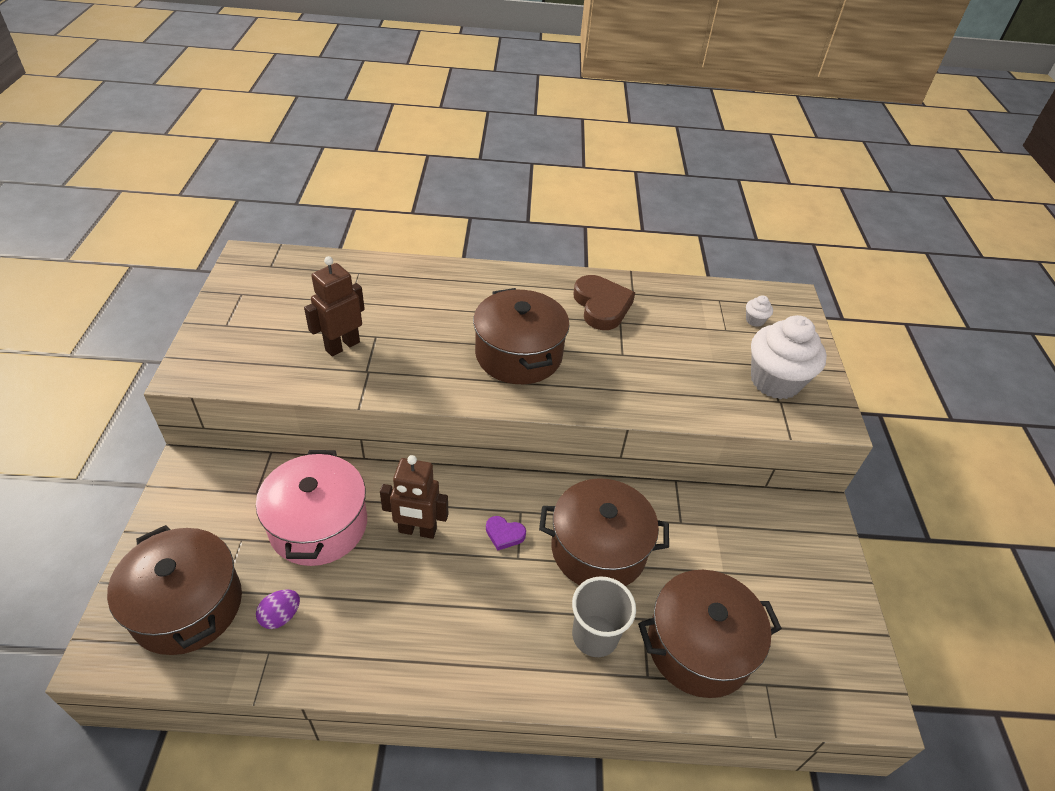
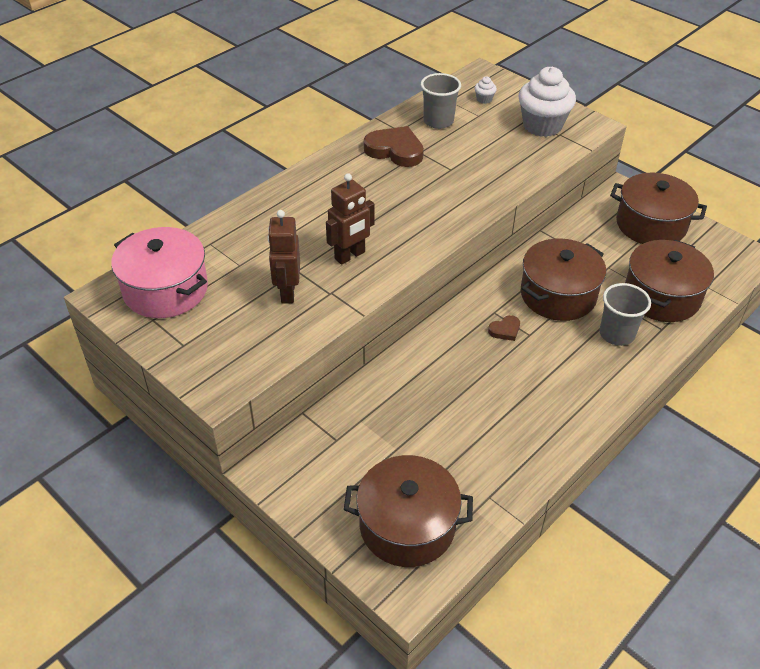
camera: 45 degrees left, 0 degrees up
pink pot [256,450,367,566] -> pink pot moved to [111,227,208,318]
purple egg [256,589,300,629] -> none
brown robot [380,455,448,539] -> brown robot moved to [326,173,375,265]
brown pot [473,288,569,384] -> brown pot moved to [610,173,707,244]
purple heart [486,516,526,551] -> brown heart [488,315,520,341]
none -> grey cup [421,73,461,129]

